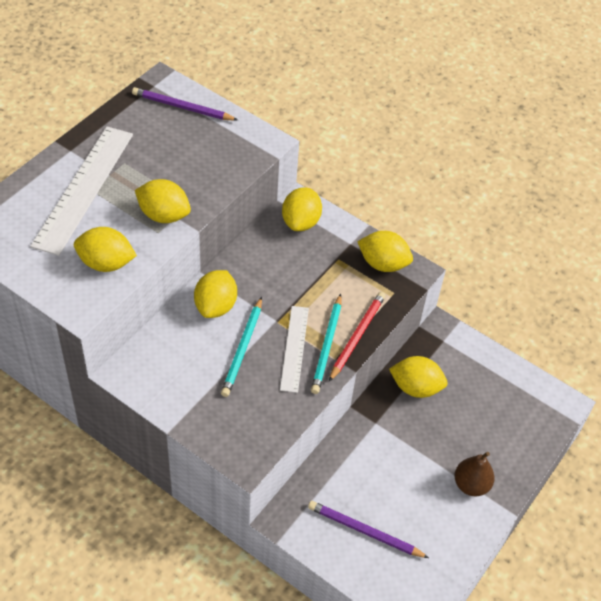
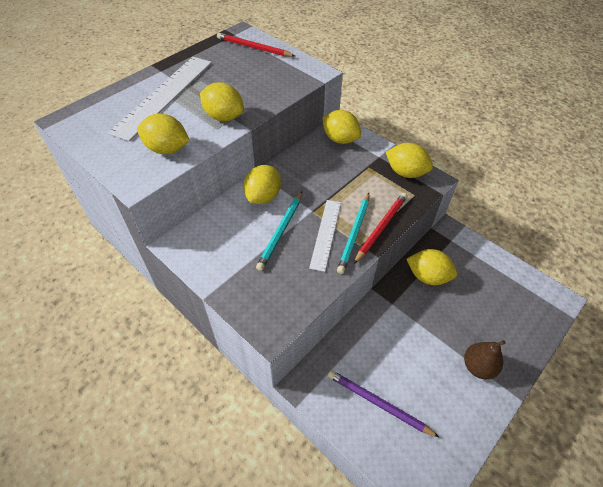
camera: 10 degrees right, 0 degrees up
purple pencil [132,87,238,121] -> red pencil [217,33,295,57]
yellow lemon [282,187,322,231] -> yellow lemon turned 75 degrees counterclockwise [322,110,361,144]

